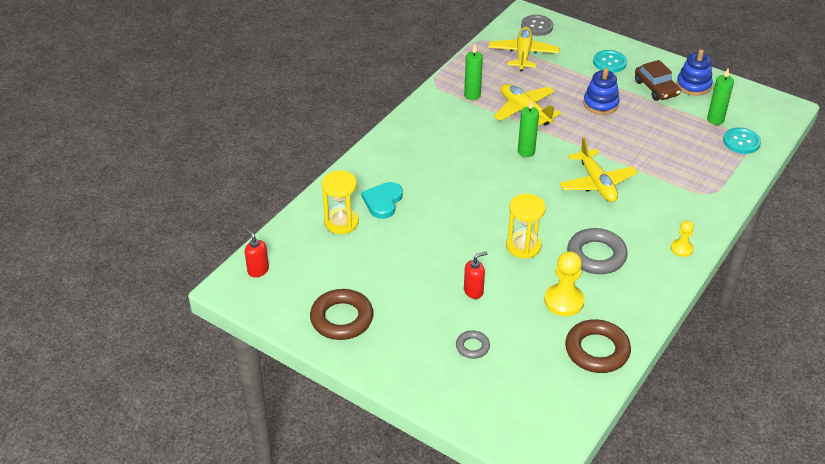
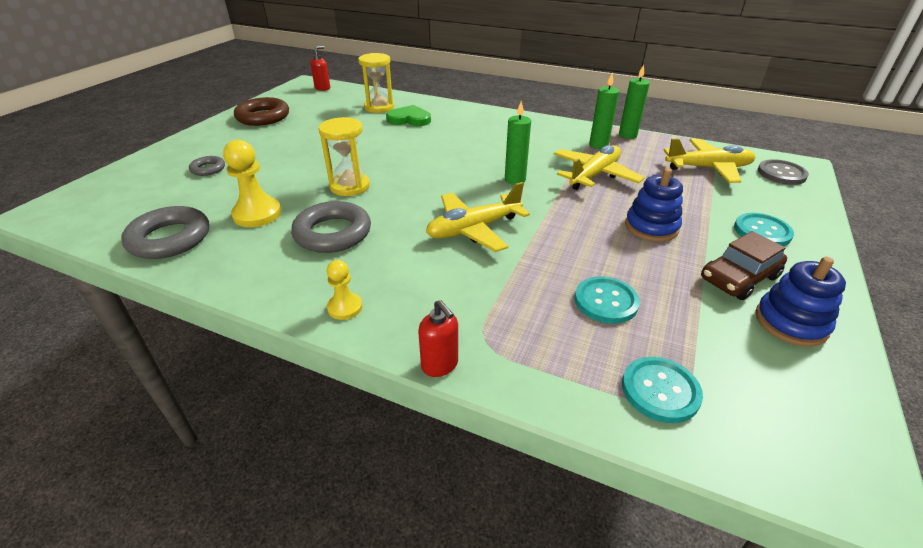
camera: 80 degrees right, 5 degrees down
turquoise heart [361,182,403,219] -> green heart [386,105,431,126]
red soap dispenser [464,252,487,299] -> red soap dispenser moved to [418,300,458,377]
brown ring [565,319,631,373] -> grey ring [121,206,209,259]
green candle [707,69,734,125] -> green candle moved to [619,64,650,139]
none -> turquoise button [575,276,640,324]

